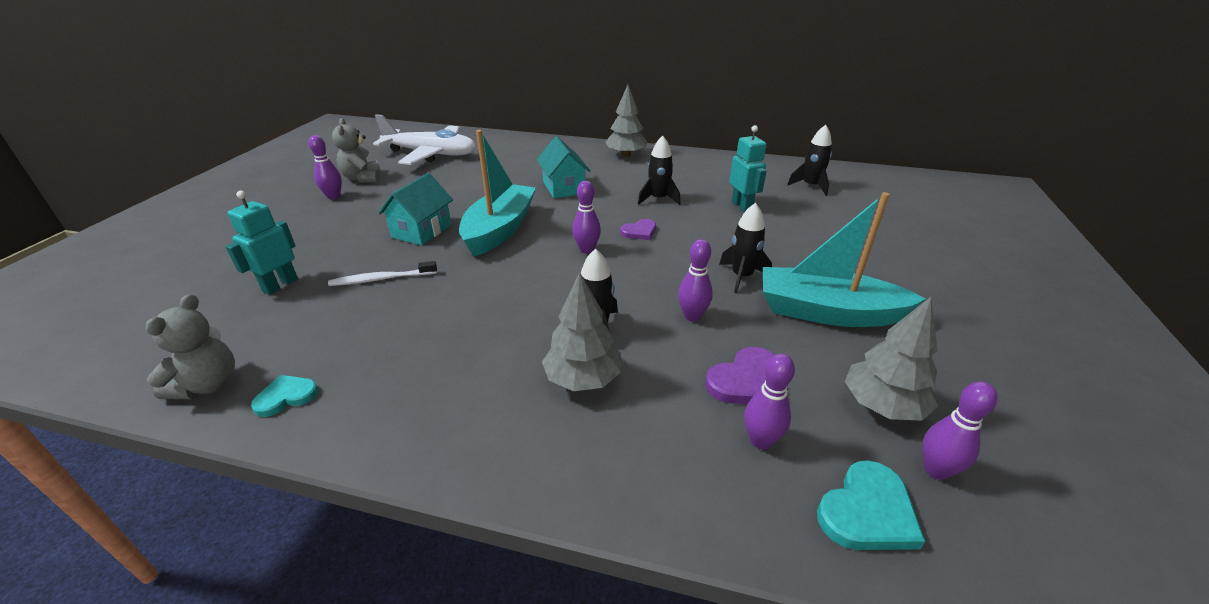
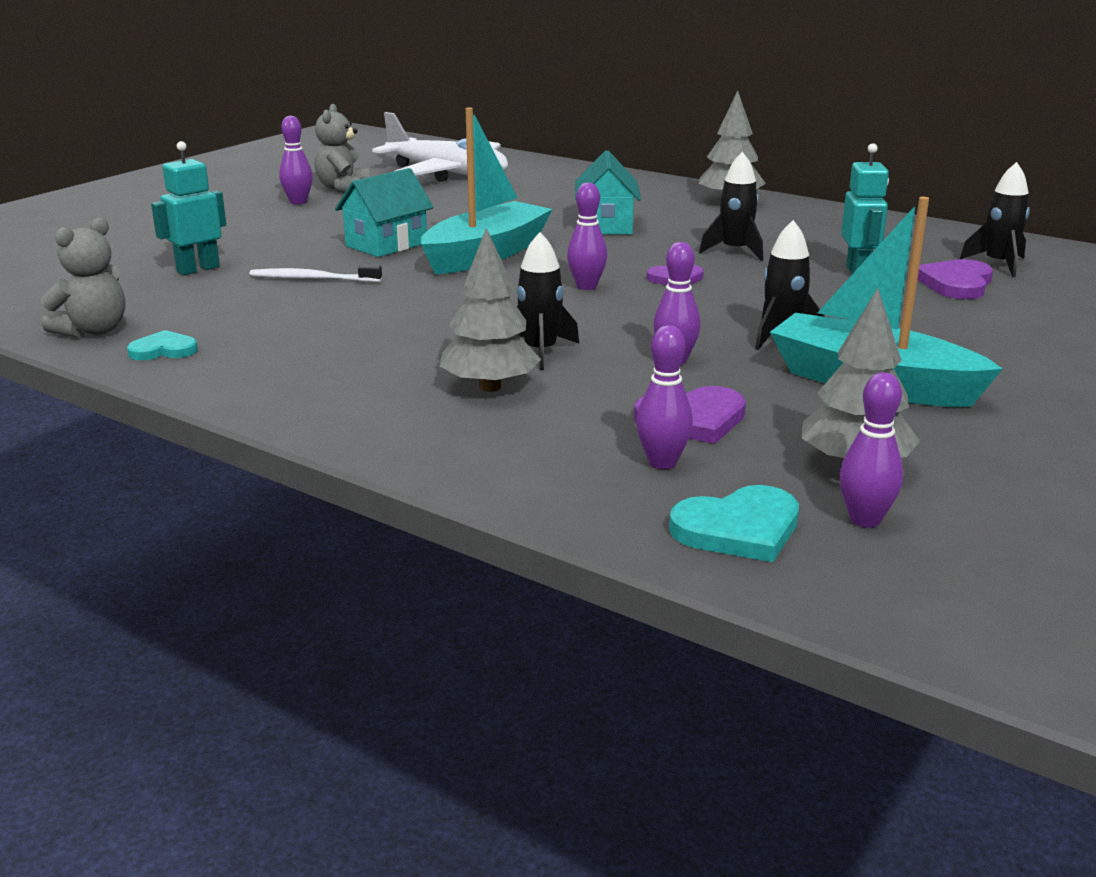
camera: 20 degrees right, 10 degrees down
none -> purple heart [917,259,993,299]

